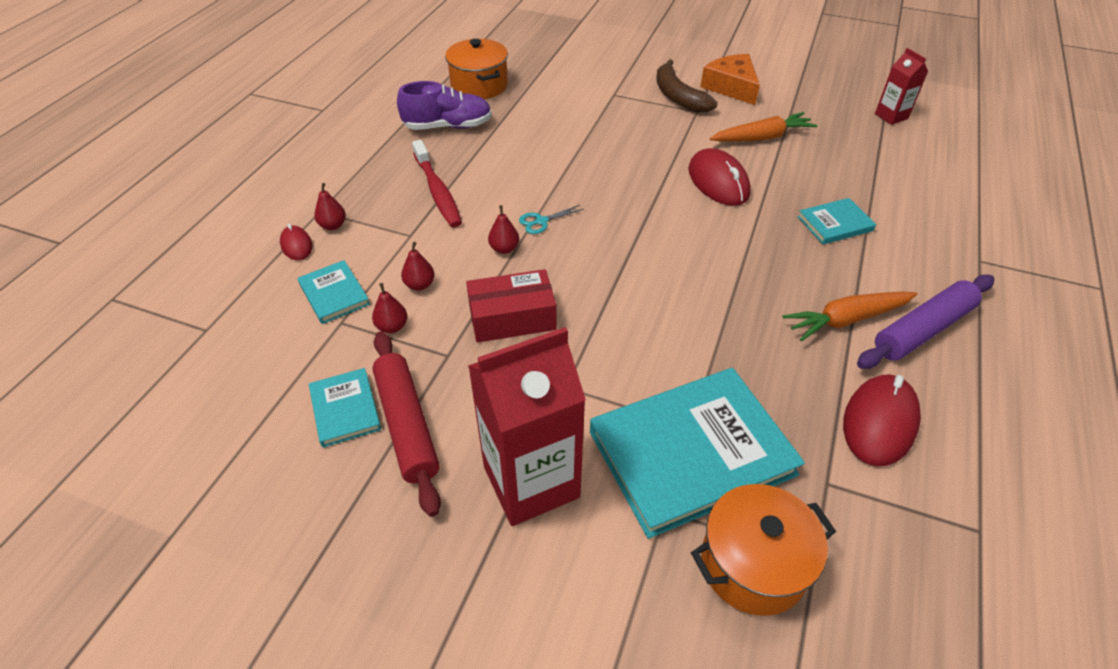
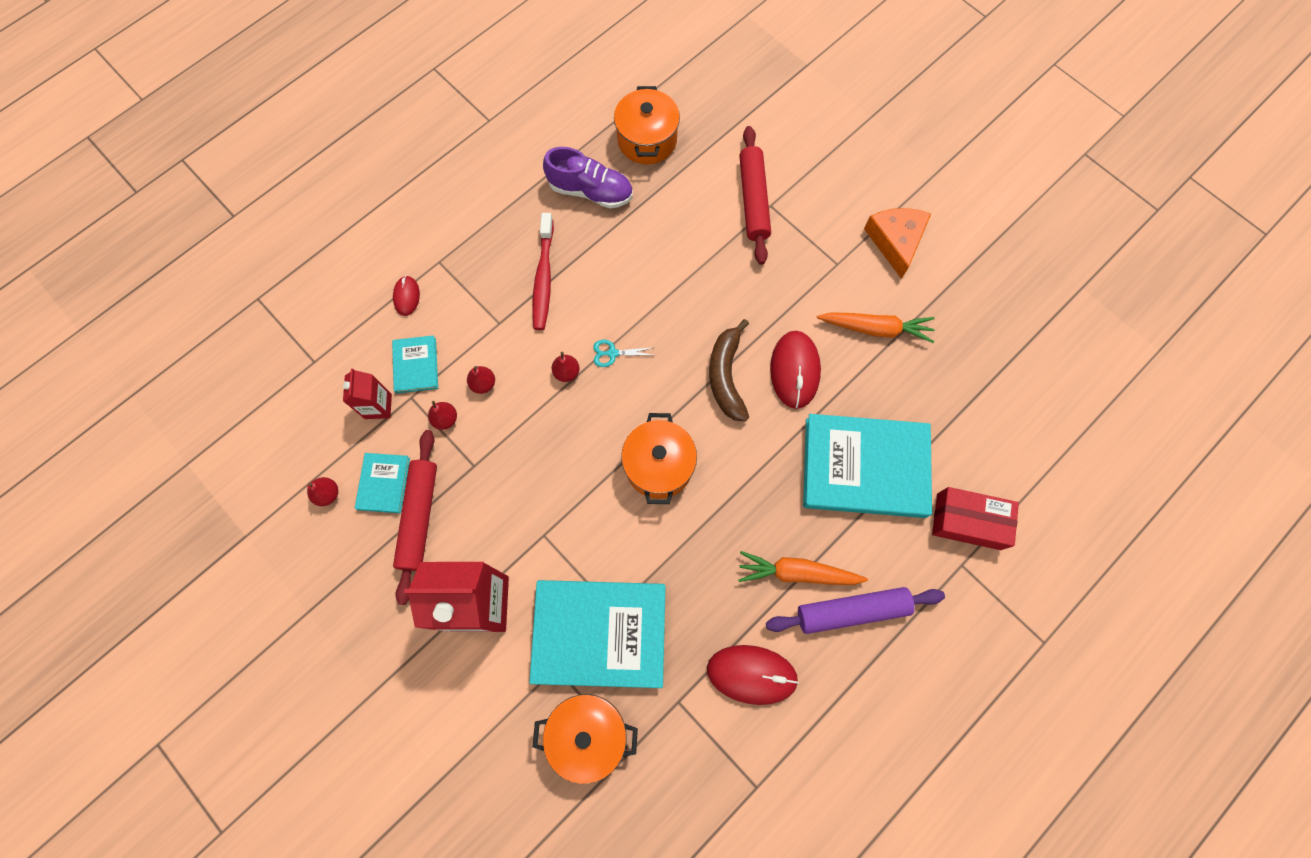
camera: 25 degrees right, 25 degrees up
red pear [314,183,346,230] -> red pear moved to [307,477,338,506]
red box [466,269,557,343] -> red box moved to [932,487,1019,550]
brown banana [656,59,718,113] -> brown banana moved to [709,319,749,422]
turquoise book [798,198,876,244] -> turquoise book [803,414,932,518], size x2.13
red mouse [843,374,921,466] -> red mouse turned 45 degrees clockwise [707,645,799,705]
red carton [875,48,928,125] -> red carton moved to [343,368,392,419]
none -> orange pot [621,413,697,504]
none -> red rolling pin [739,126,771,265]

